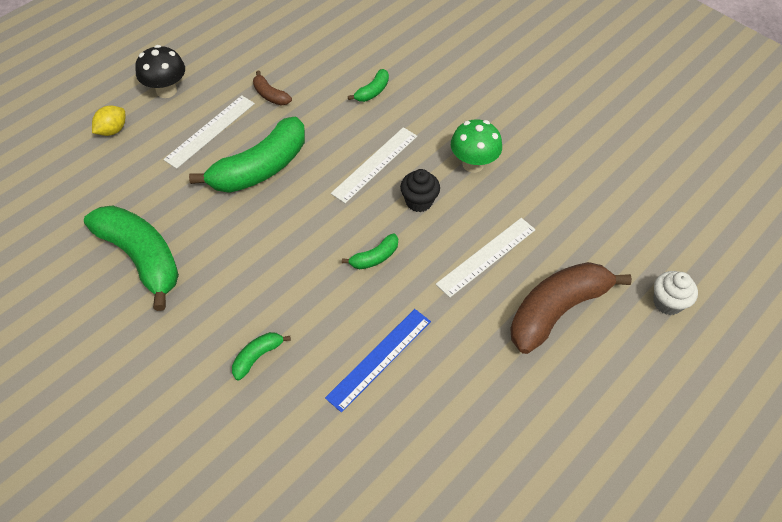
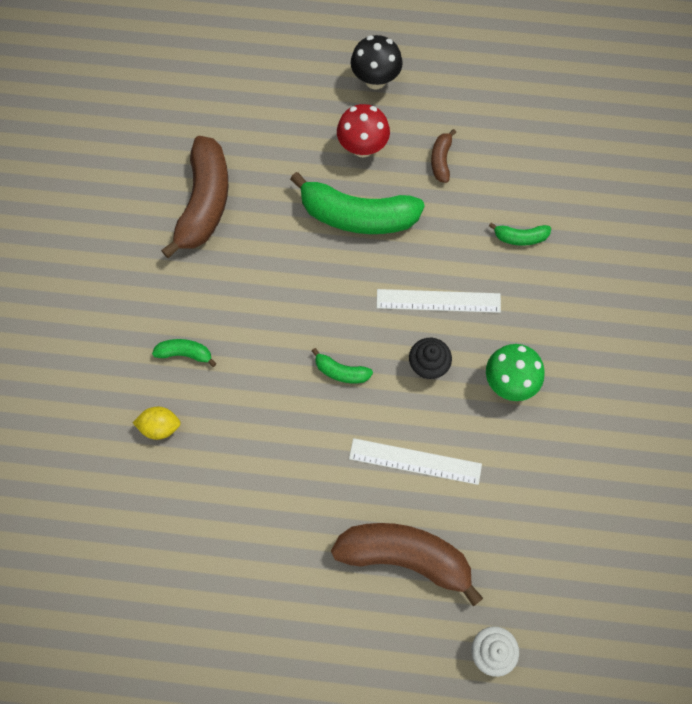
camera: 55 degrees right, 15 degrees up
green banana [84,205,179,311] -> brown banana [161,136,228,258]
yellow lemon [92,105,125,136] -> yellow lemon moved to [133,407,181,440]
white ruler [163,95,255,169] -> red mushroom [337,104,390,157]
blue ruler [325,309,431,413] -> none

